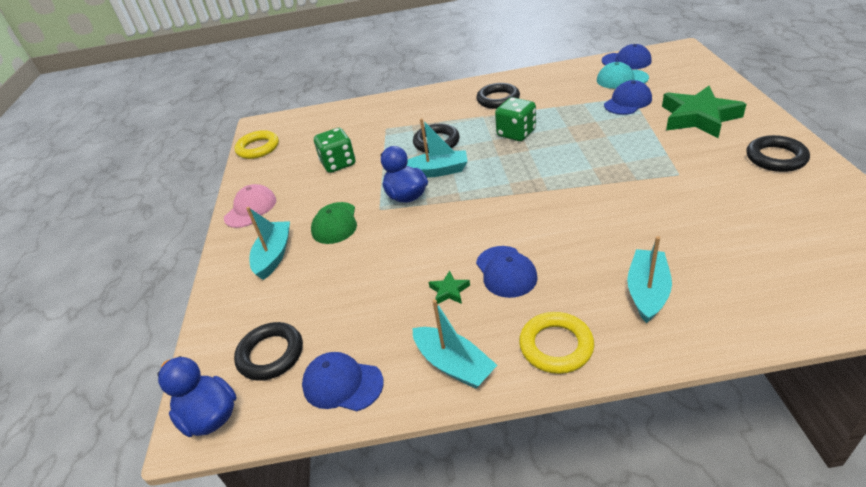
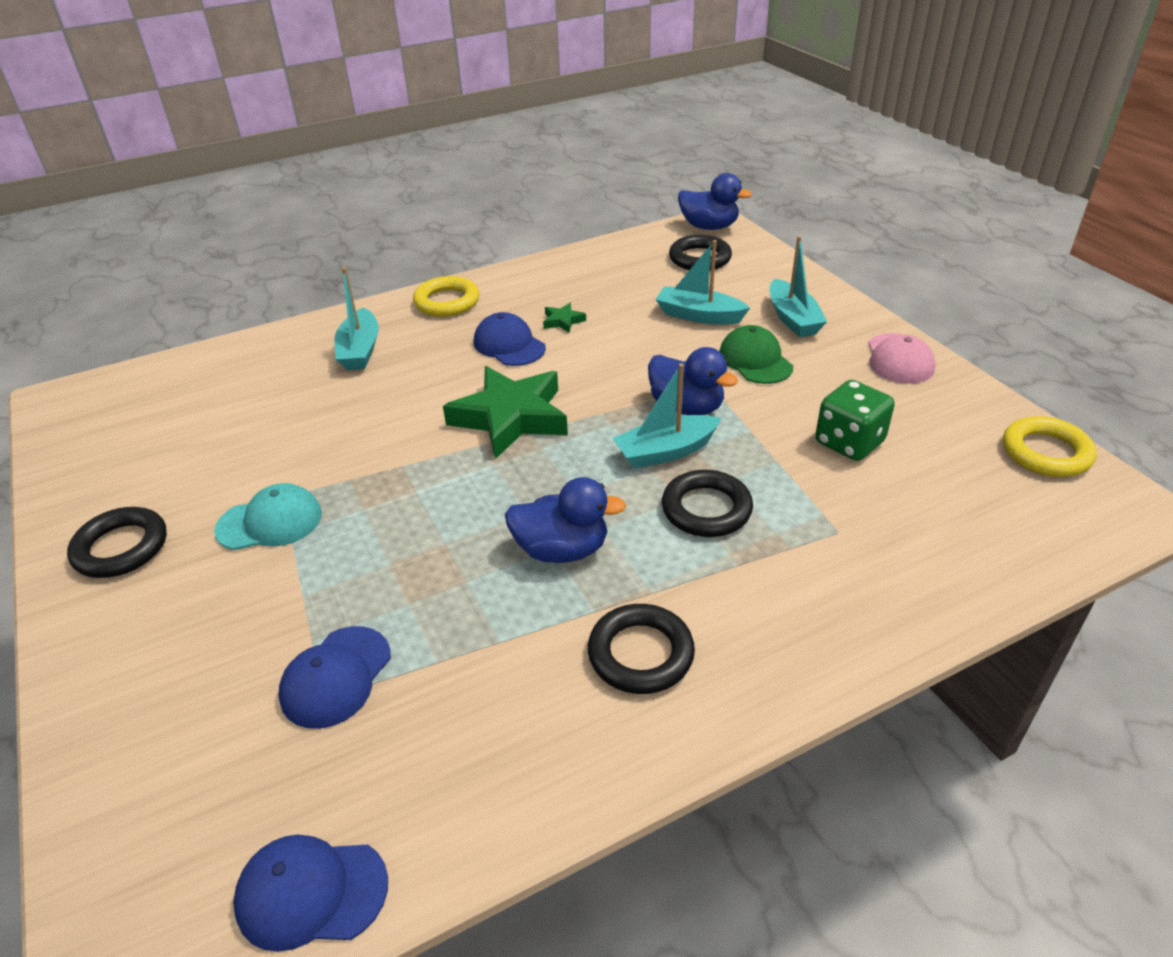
camera: 155 degrees right, 0 degrees up
blue cap [302,352,384,411] -> none
turquoise boat [413,300,497,389] -> turquoise boat moved to [656,240,750,324]
green dice [495,97,536,141] -> blue duck [505,477,626,563]
turquoise cap [597,62,649,89] -> turquoise cap moved to [214,483,322,550]
green star [662,86,746,138] -> green star moved to [443,366,568,459]

